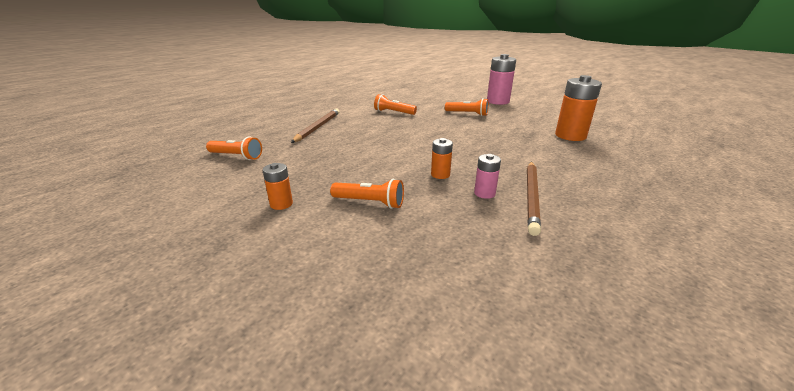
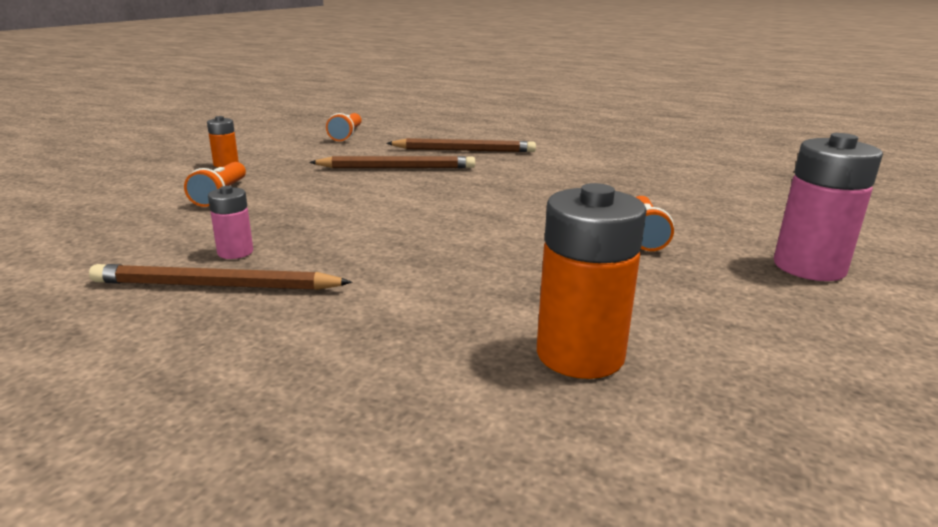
camera: 75 degrees right, 5 degrees down
orange flashlight [374,94,417,115] -> none
orange battery [431,138,453,179] -> none
none -> brown pencil [309,156,475,168]

